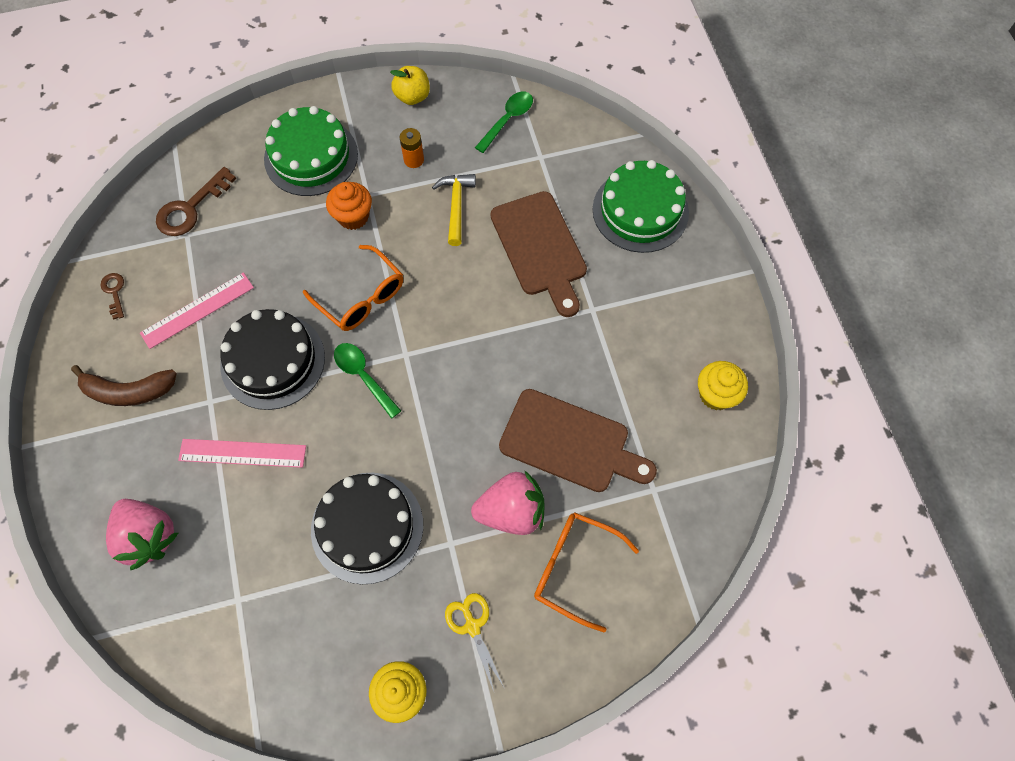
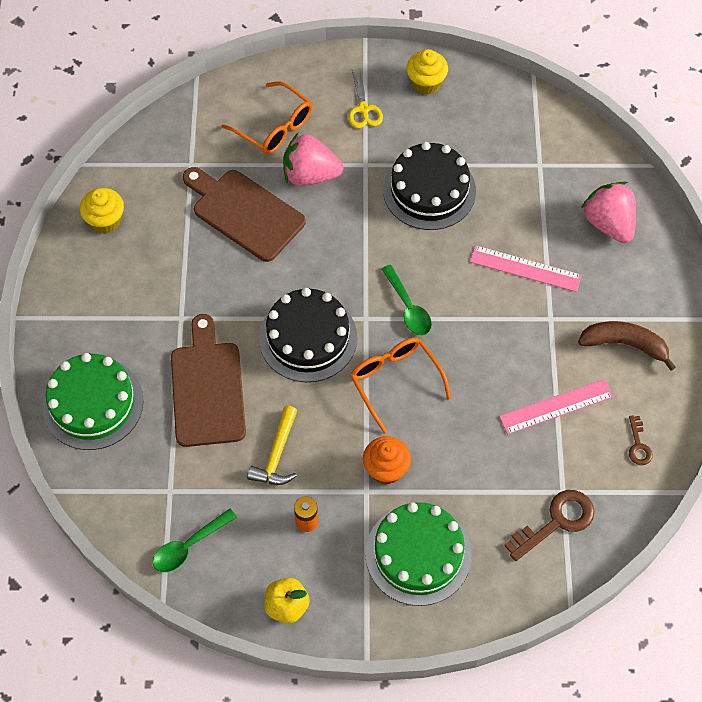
camera: 165 degrees left, 5 degrees down
black cake [220,309,325,410] -> black cake moved to [259,288,357,382]

